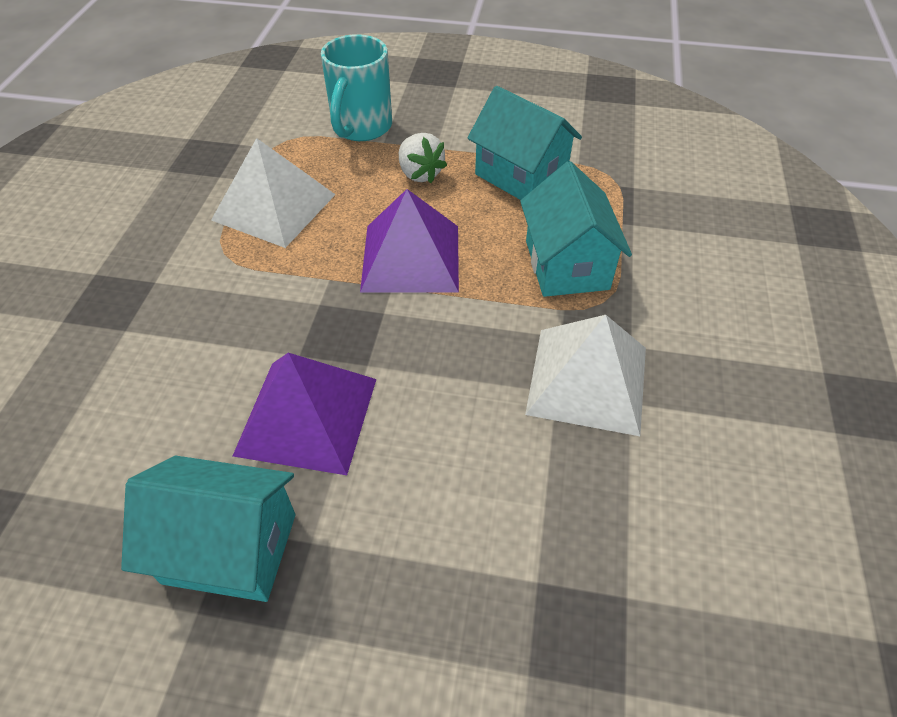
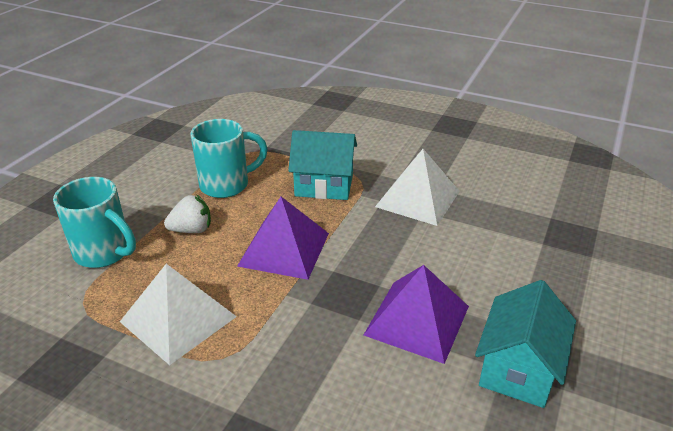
camera: 75 degrees left, 15 degrees down
turquoise house [468,86,582,200] -> turquoise mug [190,119,268,198]

